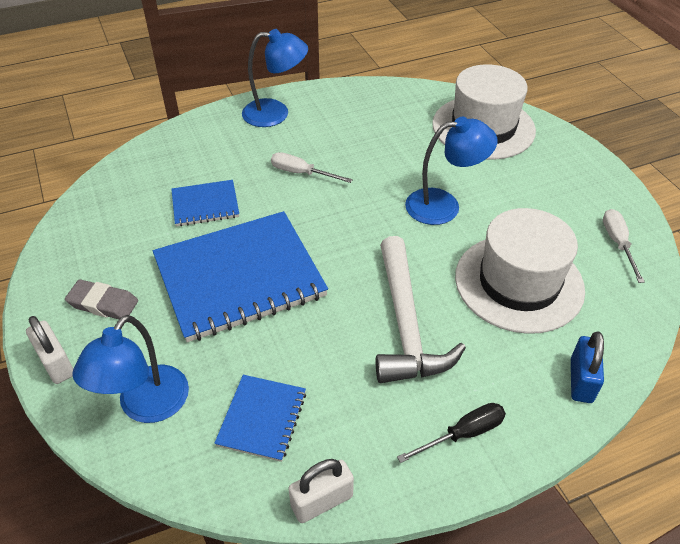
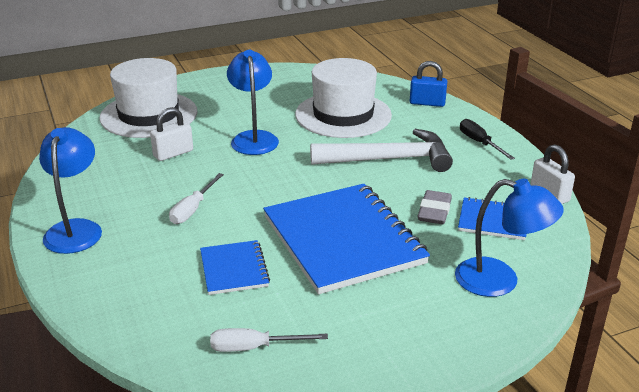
camera: 90 degrees left, 15 degrees down
white padlock [26,316,73,384] -> white padlock moved to [150,107,193,161]
grey eraser [65,280,138,319] -> grey eraser moved to [418,190,452,224]
white screwdriver [603,209,645,283] -> white screwdriver moved to [210,328,328,352]

